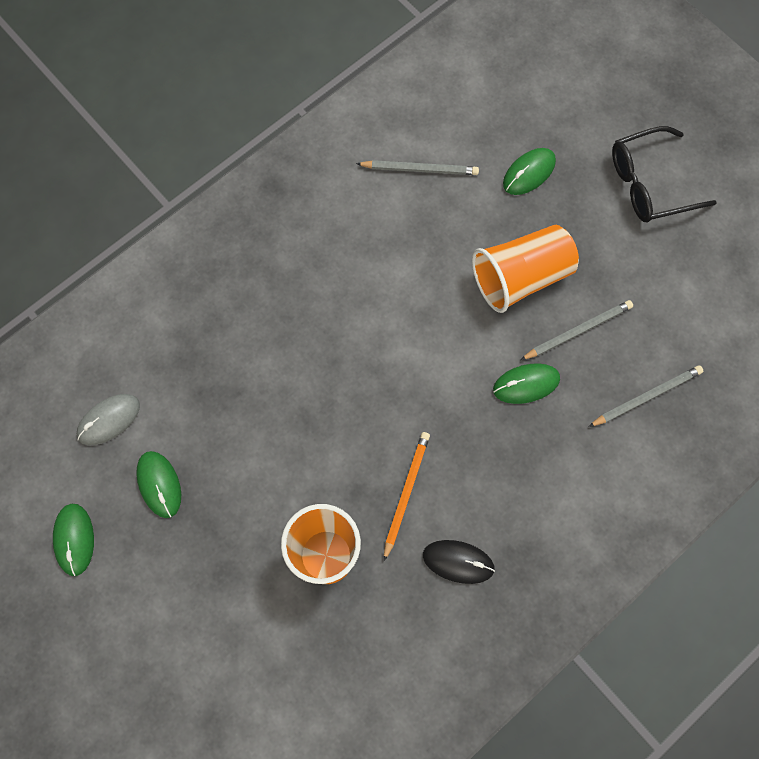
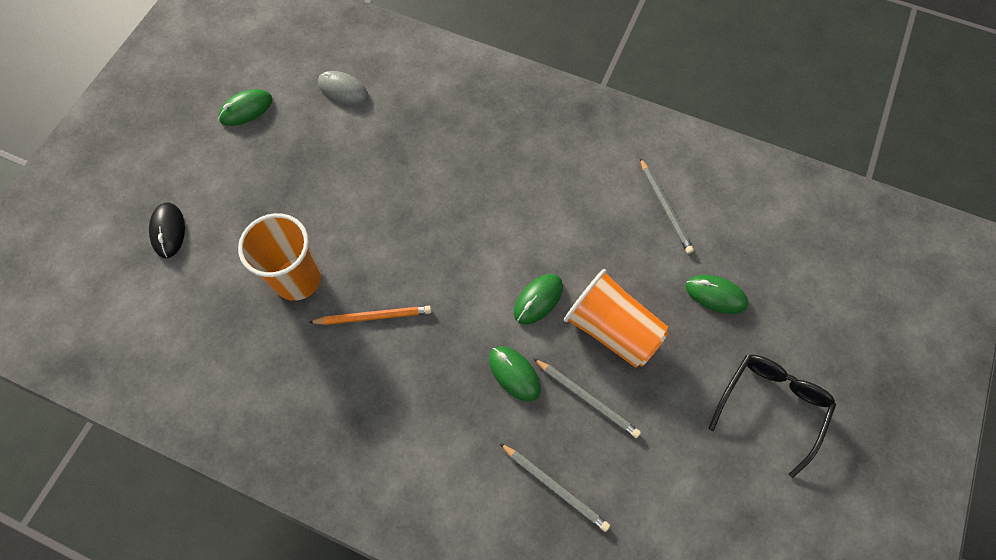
camera: 65 degrees right, 5 degrees down
green mouse [136,451,181,518] -> green mouse moved to [514,274,563,325]
black mouse [423,540,495,584] -> black mouse moved to [149,202,185,258]
black glasses [612,126,717,222] -> black glasses turned 75 degrees clockwise [708,355,836,478]

